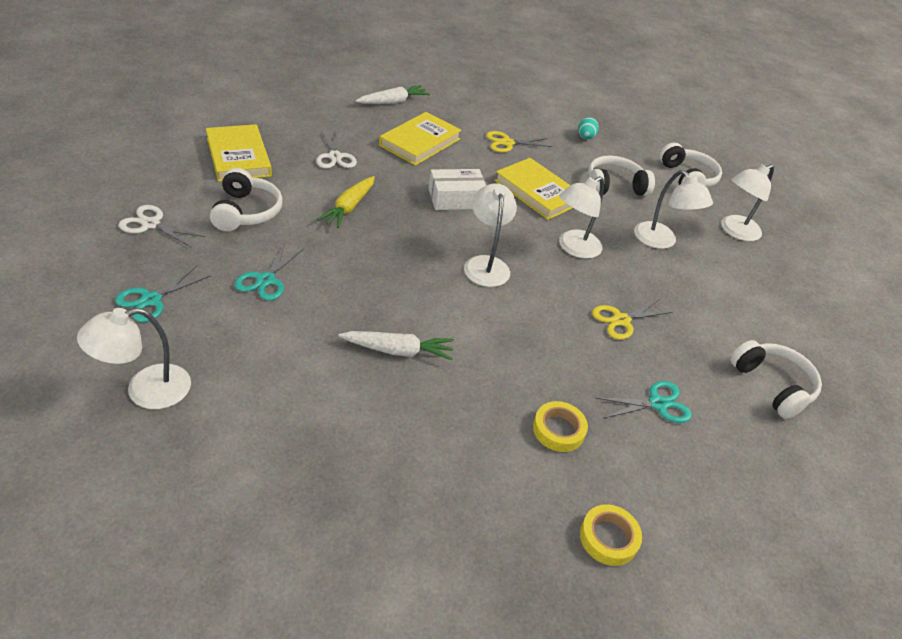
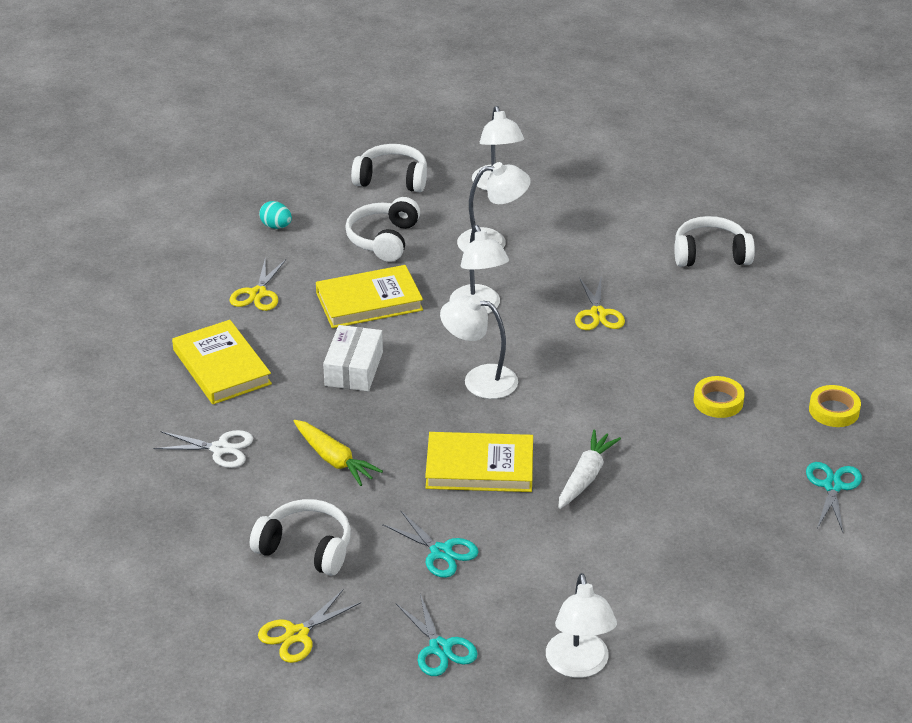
camera: 60 degrees left, 5 degrees down
white scissors [118,205,205,248] -> yellow scissors [258,590,361,663]
yellow book [206,124,272,182] -> yellow book moved to [425,432,533,492]
white carrot [356,85,430,104] -> none
turquoise scissors [596,381,692,423] -> turquoise scissors moved to [806,462,862,532]

